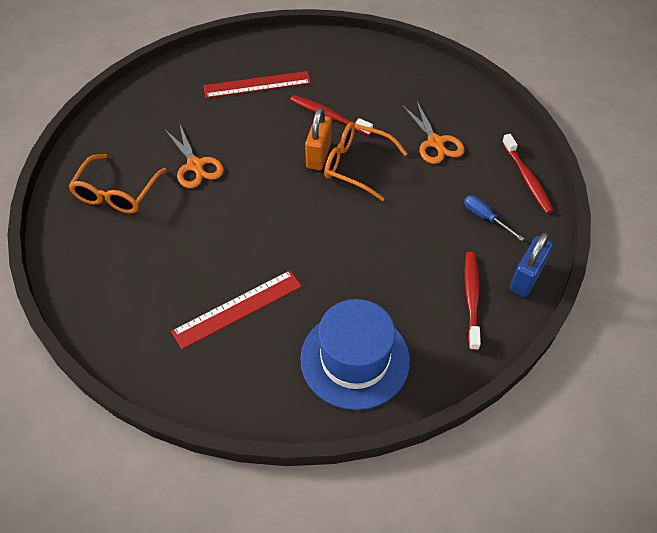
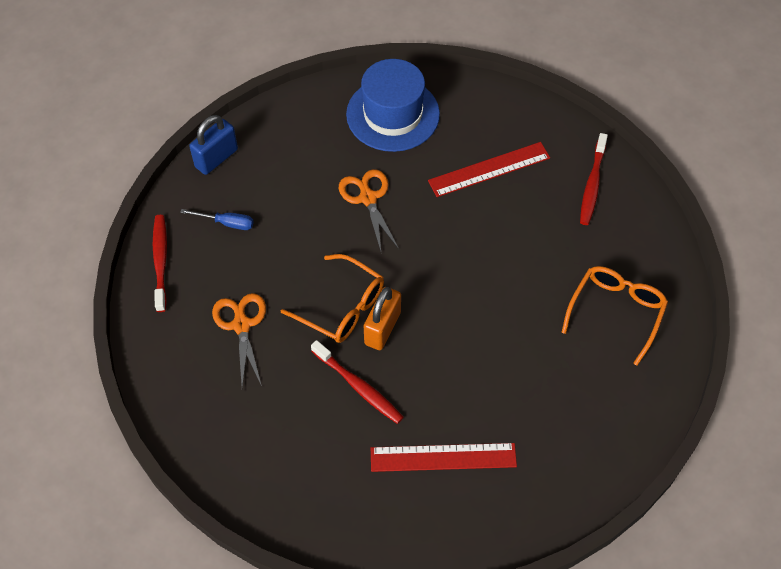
camera: 170 degrees left, 5 degrees up
orange scissors [165,123,224,188] -> orange scissors moved to [339,169,399,251]
blue screwdriver [464,195,524,241] -> blue screwdriver turned 45 degrees counterclockwise [180,209,254,230]
red toothbrush [465,252,481,351] -> red toothbrush moved to [580,133,608,225]

